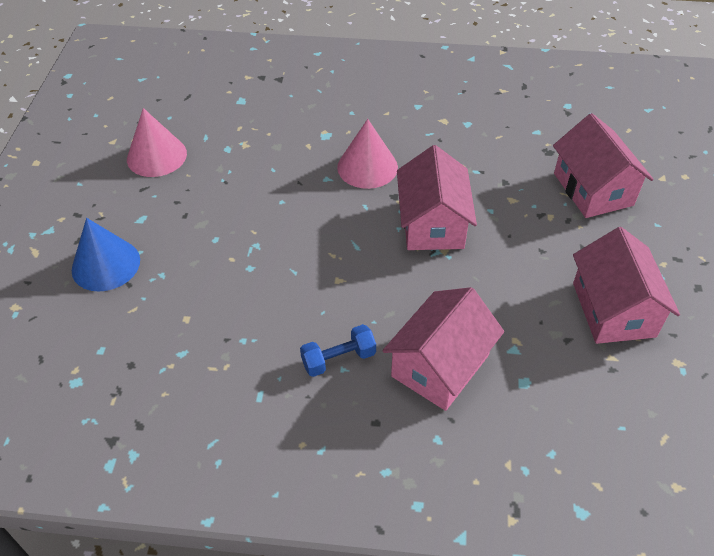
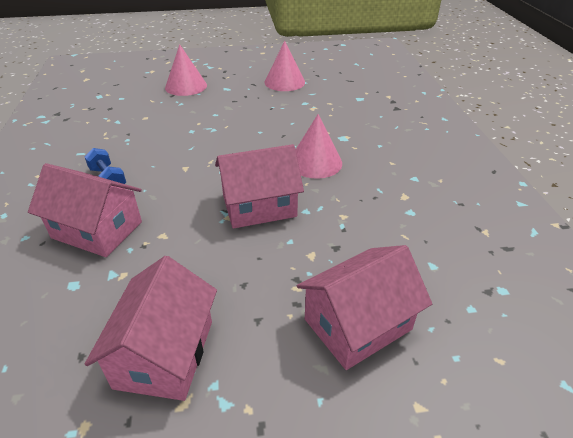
camera: 75 degrees right, 10 degrees down
blue cone [72,218,140,292] -> pink cone [165,44,207,96]
pink house [573,227,680,344] -> pink house turned 60 degrees counterclockwise [85,256,217,401]

